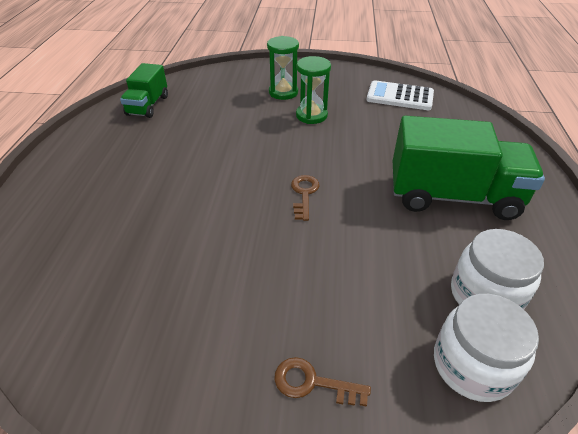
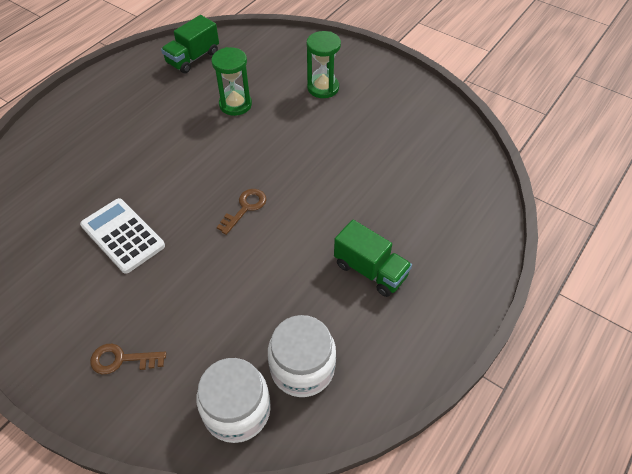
camera: 30 degrees right, 10 degrees up
brown key [274,357,371,407] -> brown key turned 45 degrees counterclockwise [90,344,166,374]
green hourglass [296,56,331,124] -> green hourglass moved to [211,47,252,116]
white calculator [366,80,434,110] -> white calculator moved to [80,198,165,274]
green truck [393,116,545,220] -> green truck [334,220,412,297], size x0.56

